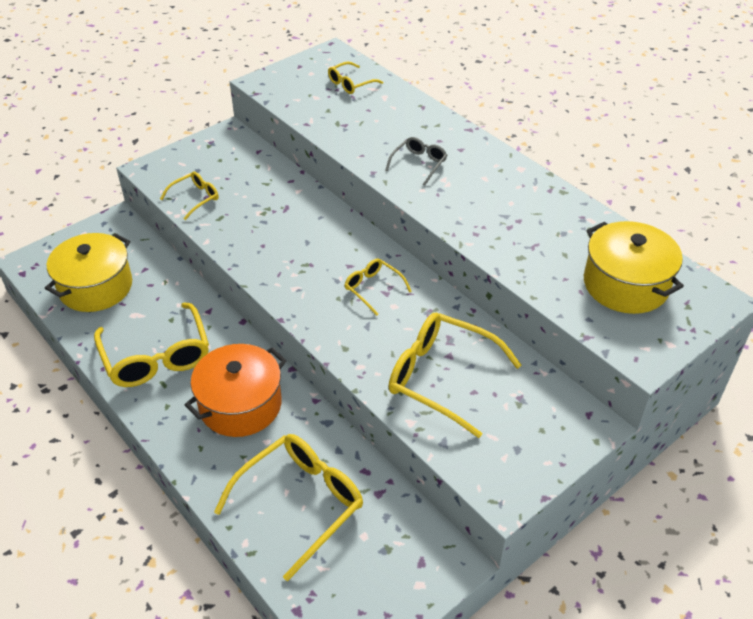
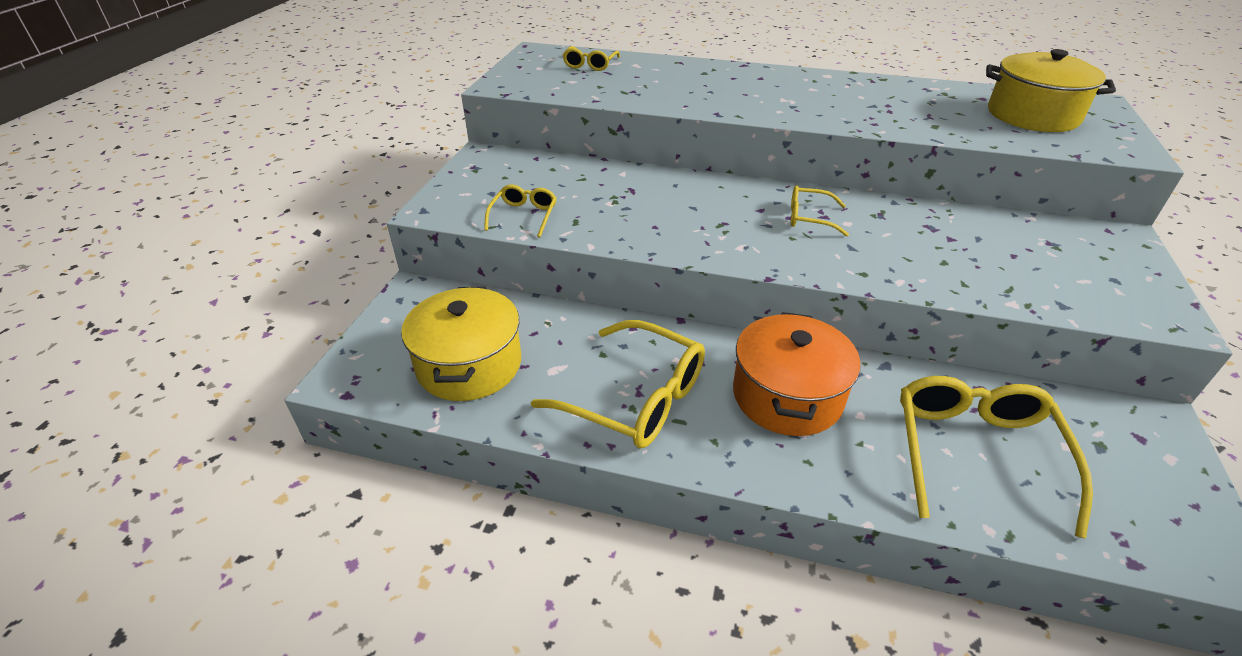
camera: 35 degrees left, 5 degrees down
grey glasses [385,137,447,186] -> none
yellow glasses [389,313,522,438] -> none

